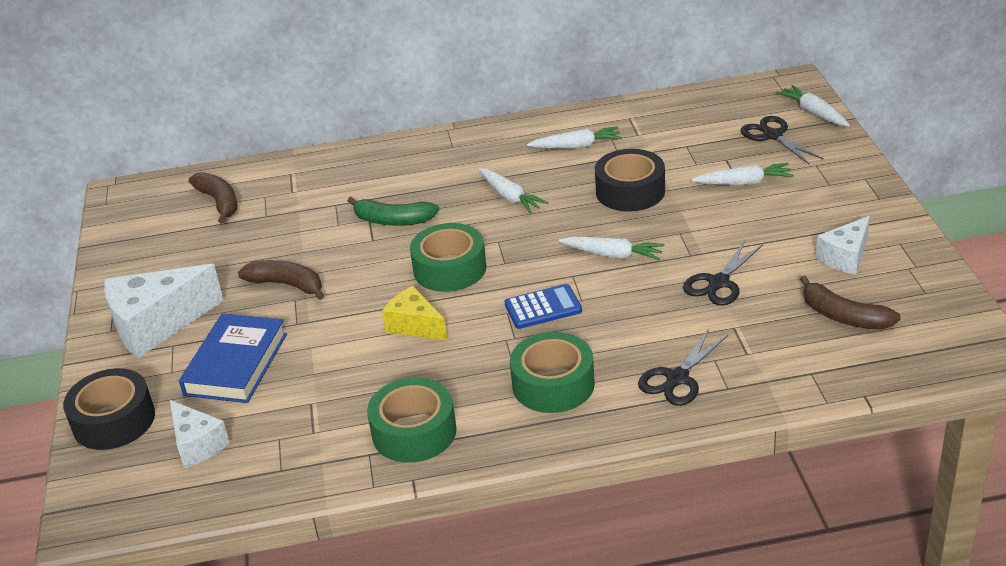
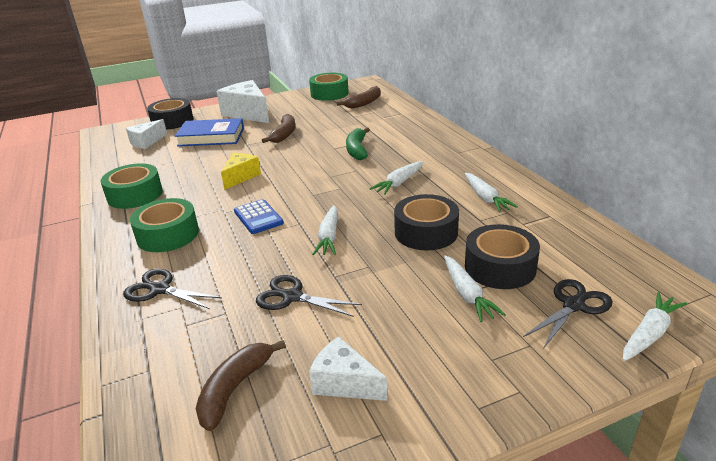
camera: 75 degrees right, 5 degrees down
green tape [410,223,487,292] -> green tape moved to [309,73,349,101]
none -> black tape [465,224,540,289]

